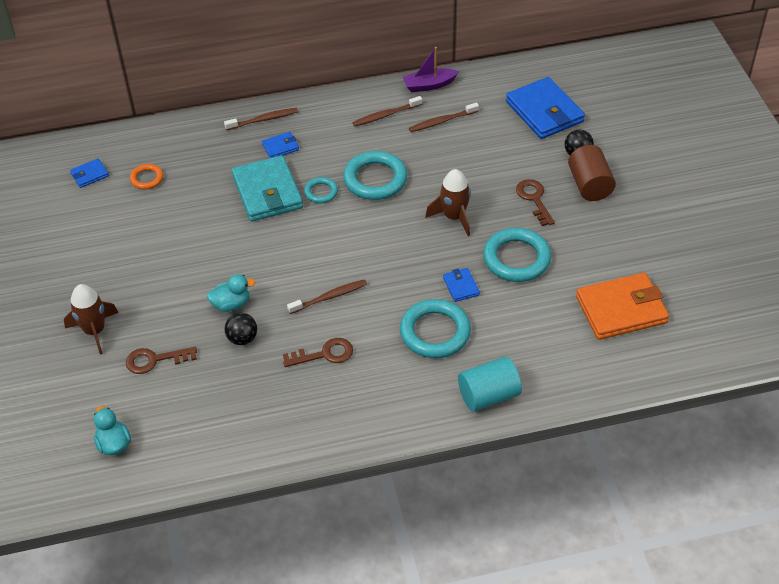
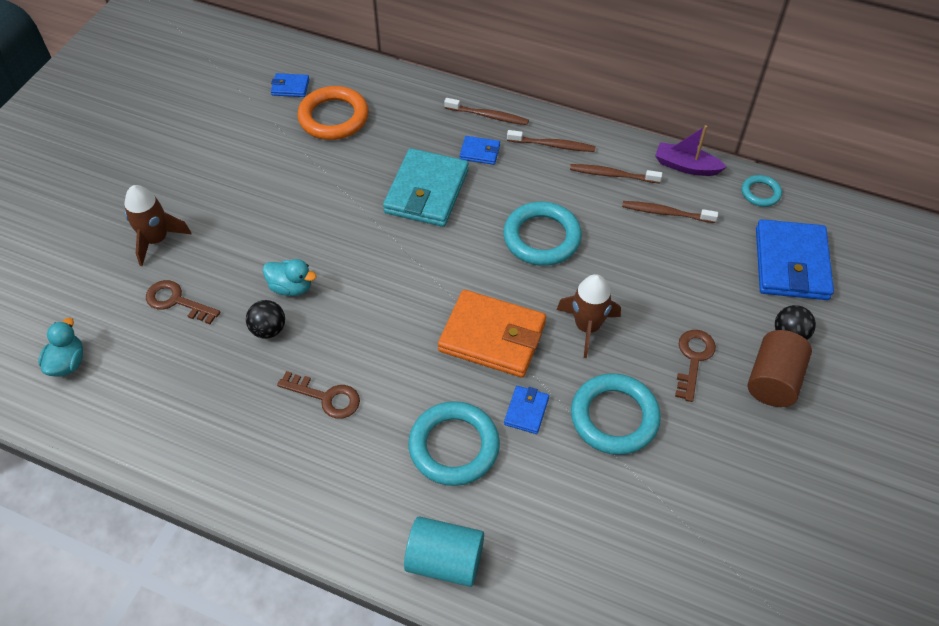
camera: 35 degrees right, 5 degrees up
orange ring [130,164,163,189] -> orange ring [297,86,369,140], size x1.90
brown toothbrush [287,279,367,314] -> brown toothbrush moved to [507,130,595,152]
turquoise ring [304,177,338,203] -> turquoise ring moved to [742,175,782,207]
orange wallet [576,273,669,340] -> orange wallet moved to [438,290,546,378]

